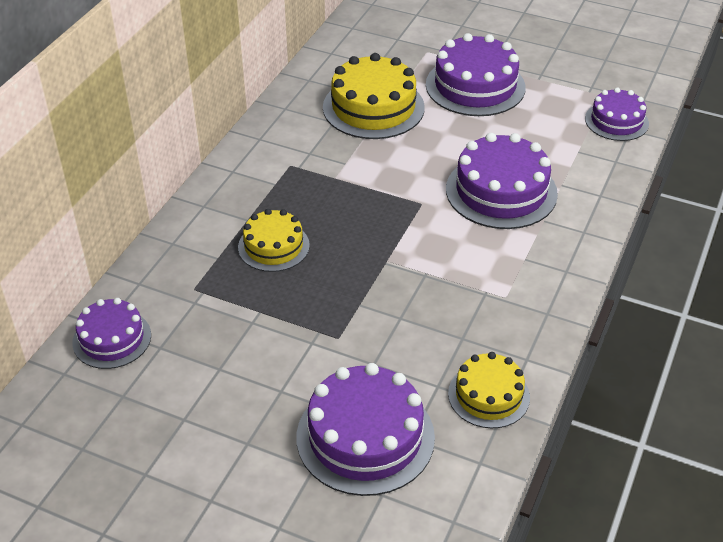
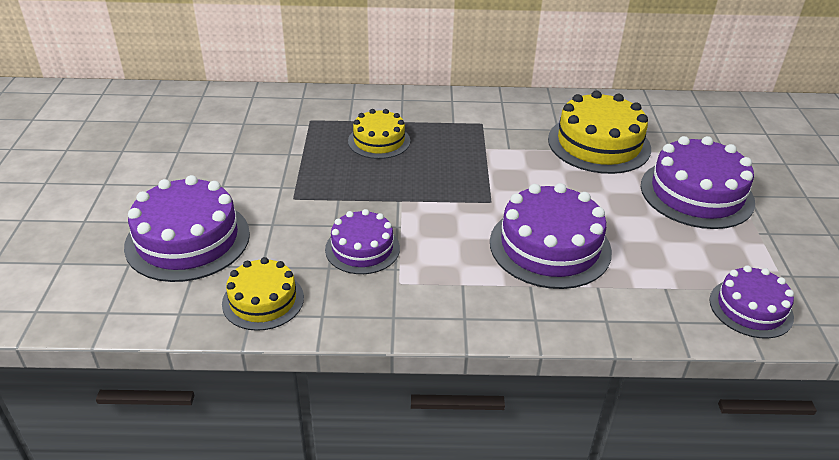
camera: 65 degrees right, 5 degrees down
purple cake [72,298,151,369] -> purple cake moved to [325,209,400,274]

